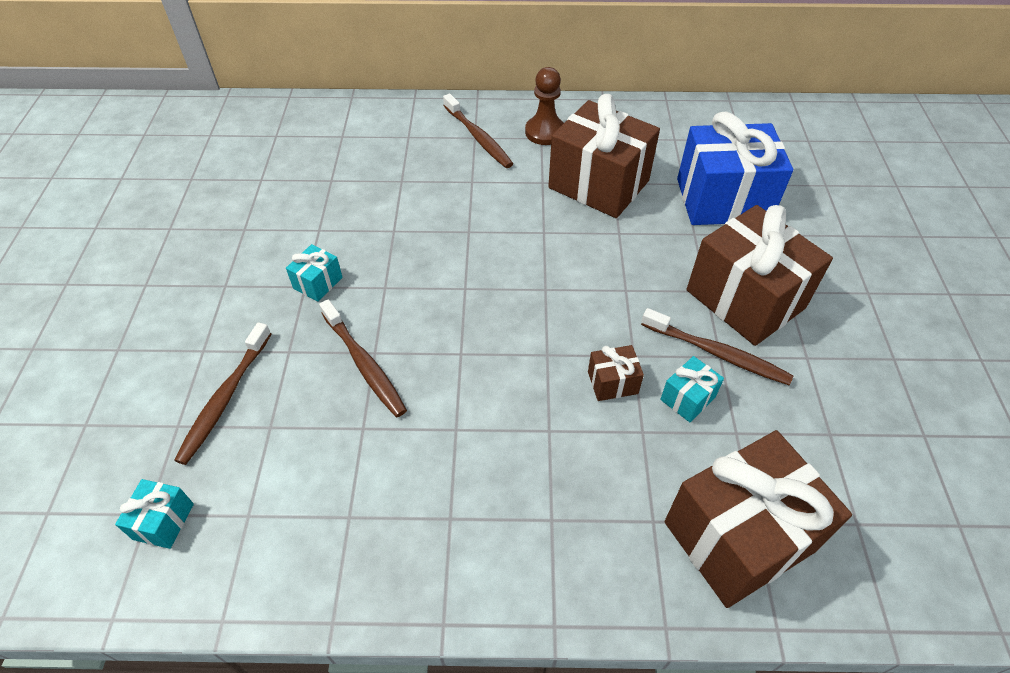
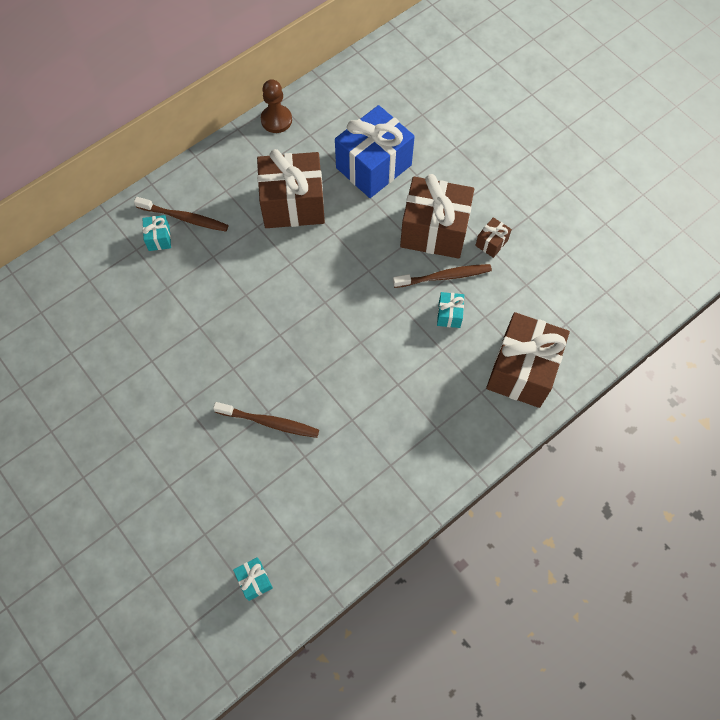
camera: 40 degrees left, 15 degrees up
brown toothbrush [174,322,271,465] -> none
turquoise gift [286,244,343,302] -> turquoise gift moved to [142,215,171,251]
brown pawn [525,67,564,145] -> brown pawn moved to [261,79,292,133]
brown gift [588,345,644,401] -> brown gift moved to [475,217,512,258]

